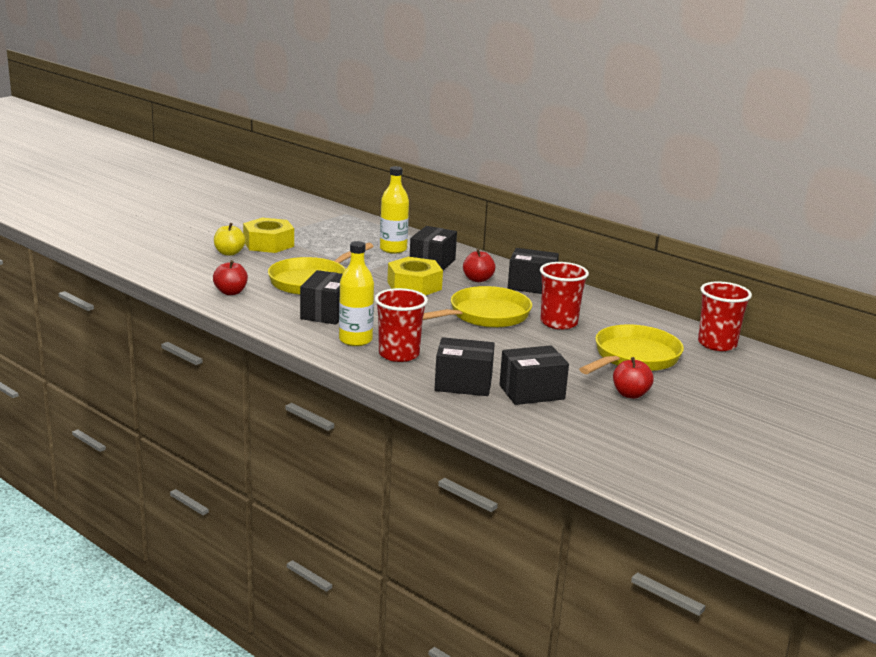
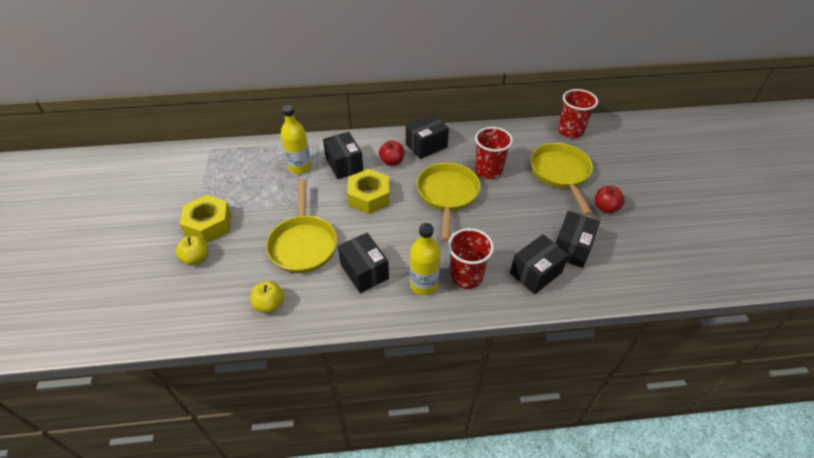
camera: 45 degrees left, 25 degrees up
red apple [213,260,248,295] -> yellow apple [251,281,284,313]

